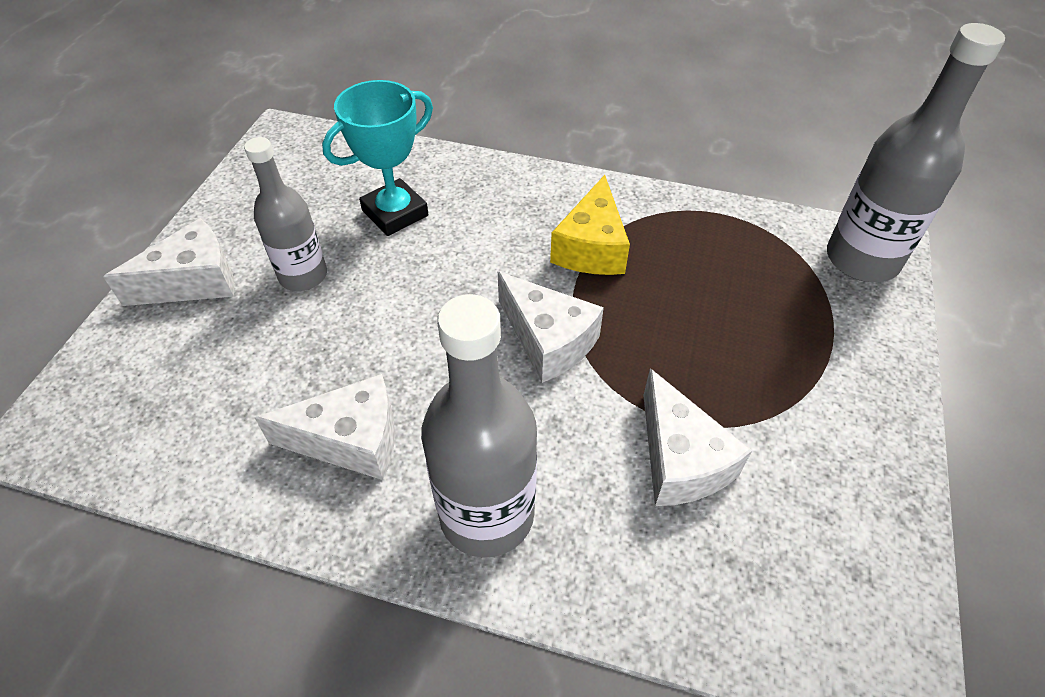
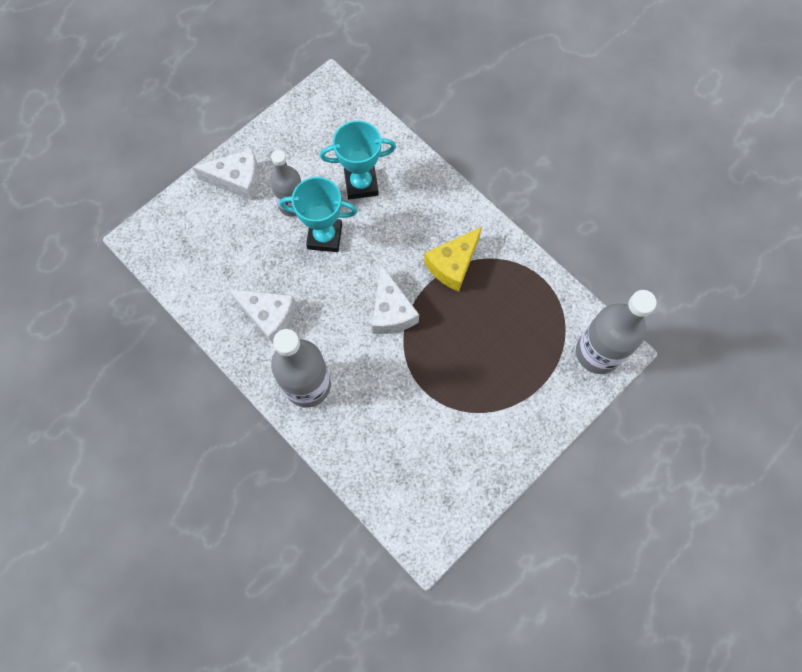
camera: 30 degrees right, 20 degrees up
white cheese [643,368,752,506] -> none
none -> turquoise trophy [279,177,357,252]

